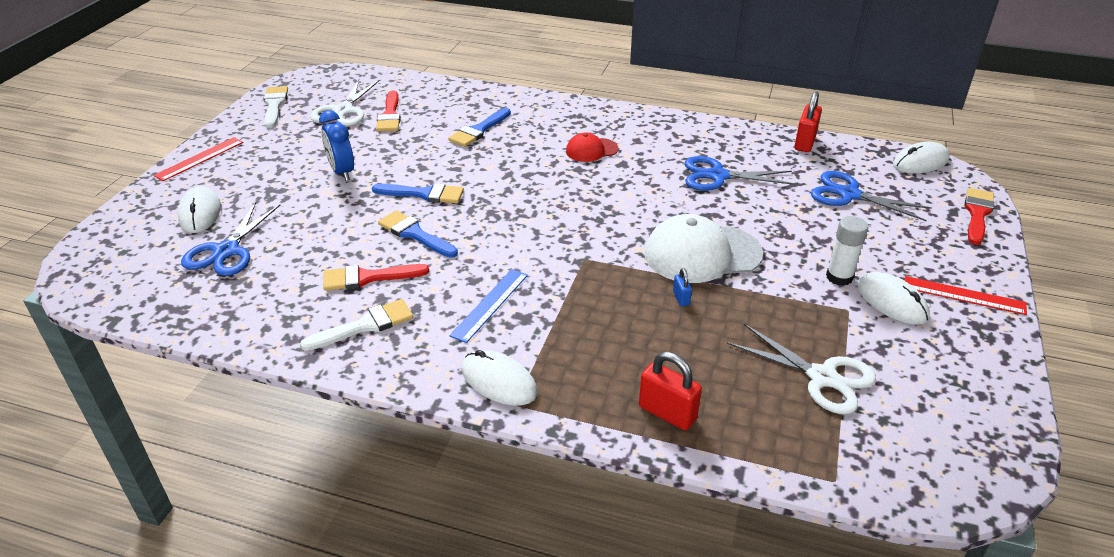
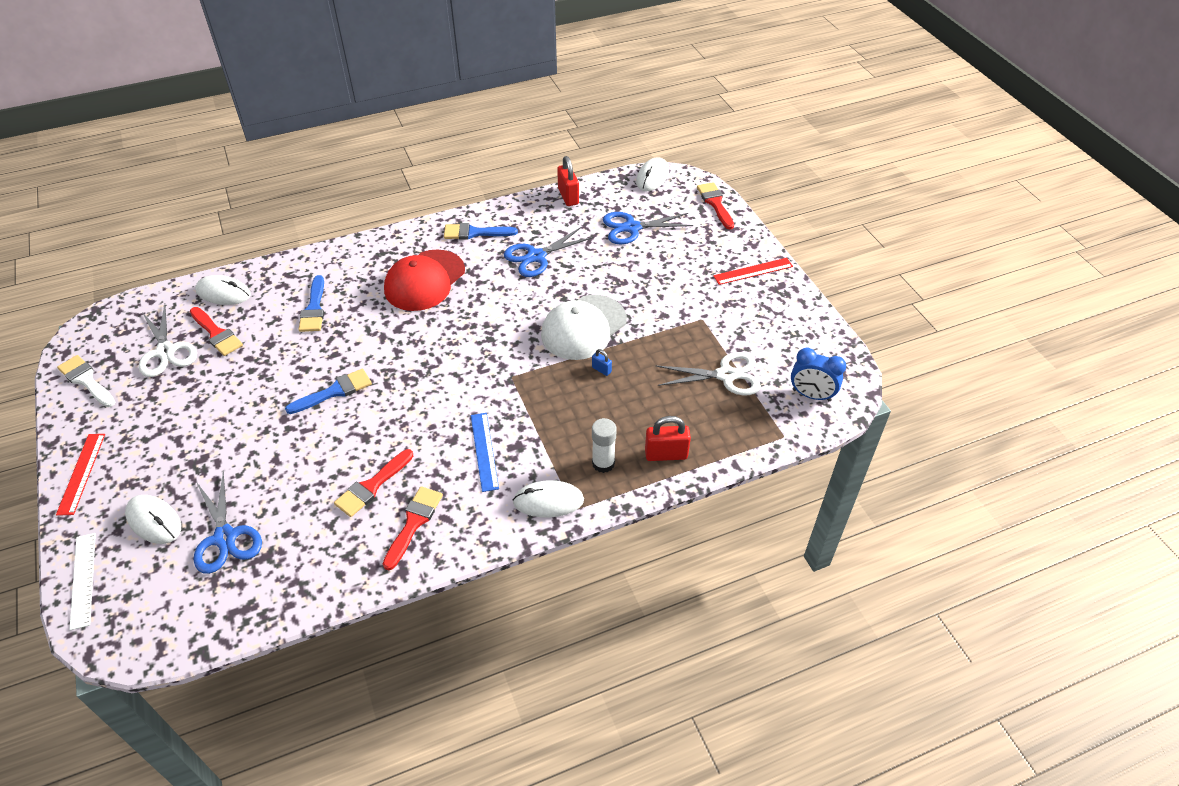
camera: 40 degrees left, 10 degrees up
white brush [300,299,413,351] -> red brush [383,487,443,571]
blue clock [319,110,354,181] -> blue clock moved to [791,348,846,401]
blue brush [378,210,458,258] -> blue brush moved to [444,223,518,240]
red cap [566,133,618,162] -> red cap [384,249,465,311], size x1.87
white glue stick [826,216,868,286] -> white glue stick moved to [592,418,617,473]
white mouse [857,272,930,325] -> white mouse moved to [195,275,251,305]
none -> white ruler [69,533,96,630]

